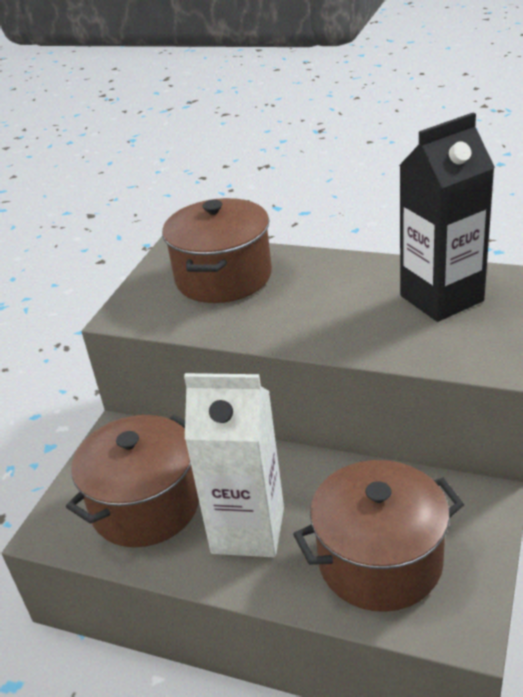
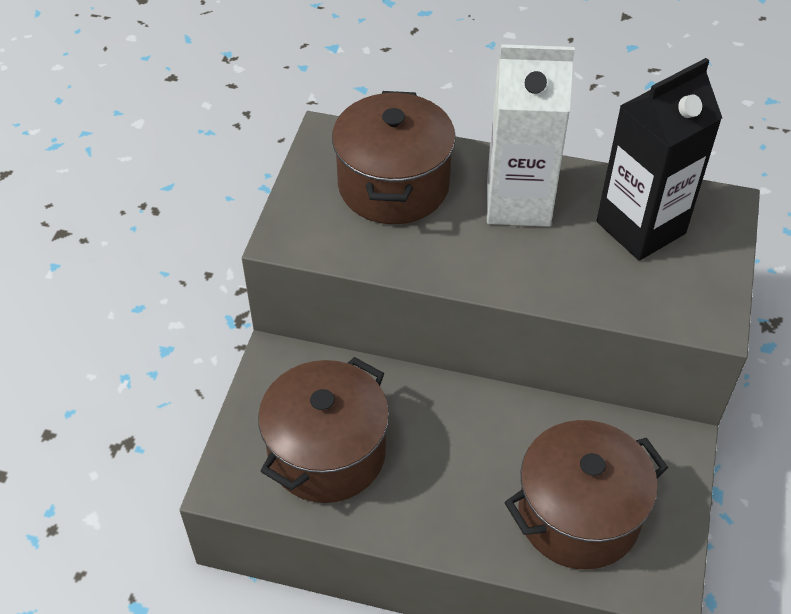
camera: 10 degrees left, 15 degrees up
white carton [184,373,284,557] -> white carton moved to [487,44,575,227]

